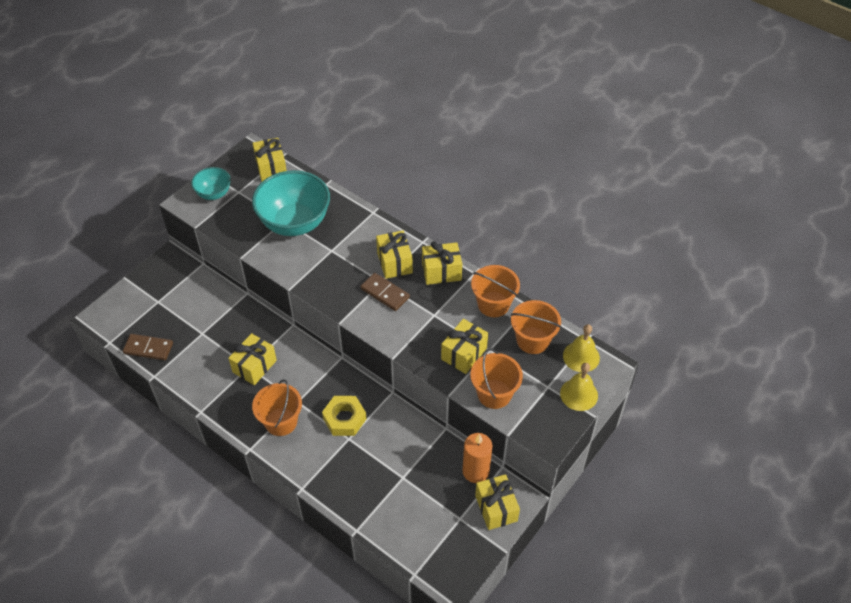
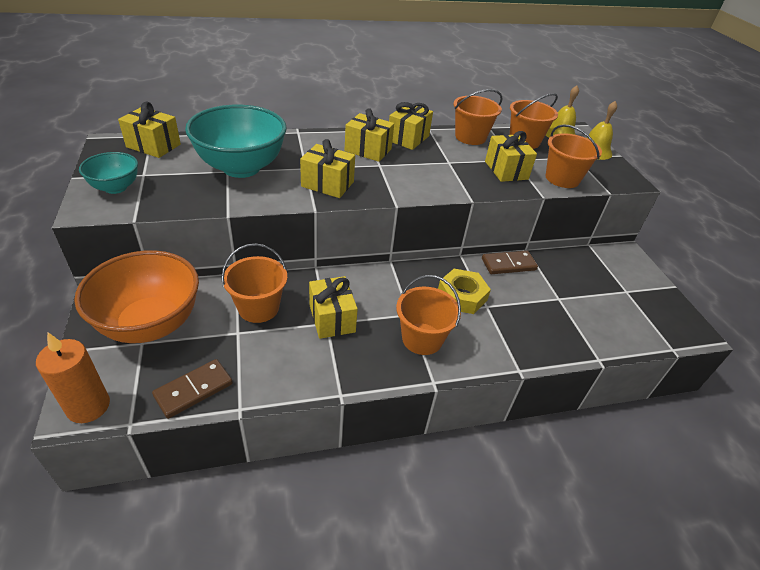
camera: 55 degrees left, 10 degrees down
brown domino [360,273,410,311] -> brown domino moved to [482,251,538,274]
orange candle [462,433,493,483] -> orange candle moved to [36,332,110,423]
yellow gift [475,474,520,530] -> yellow gift moved to [300,139,355,198]
none -> orange bowl [74,250,199,343]
none -> orange bucket [221,243,287,323]

